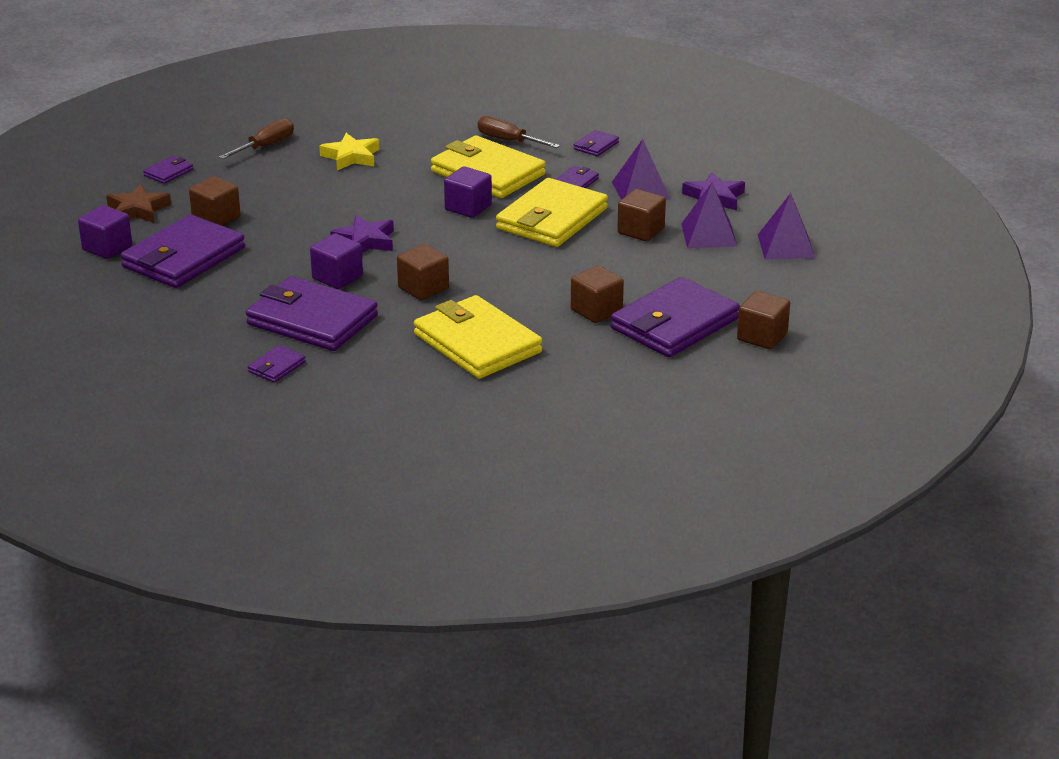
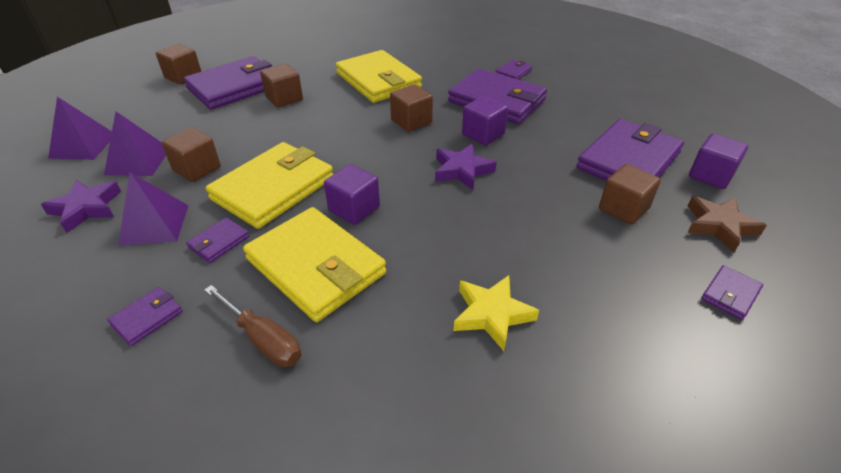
camera: 175 degrees left, 10 degrees up
brown screwdriver [219,118,294,159] -> none

